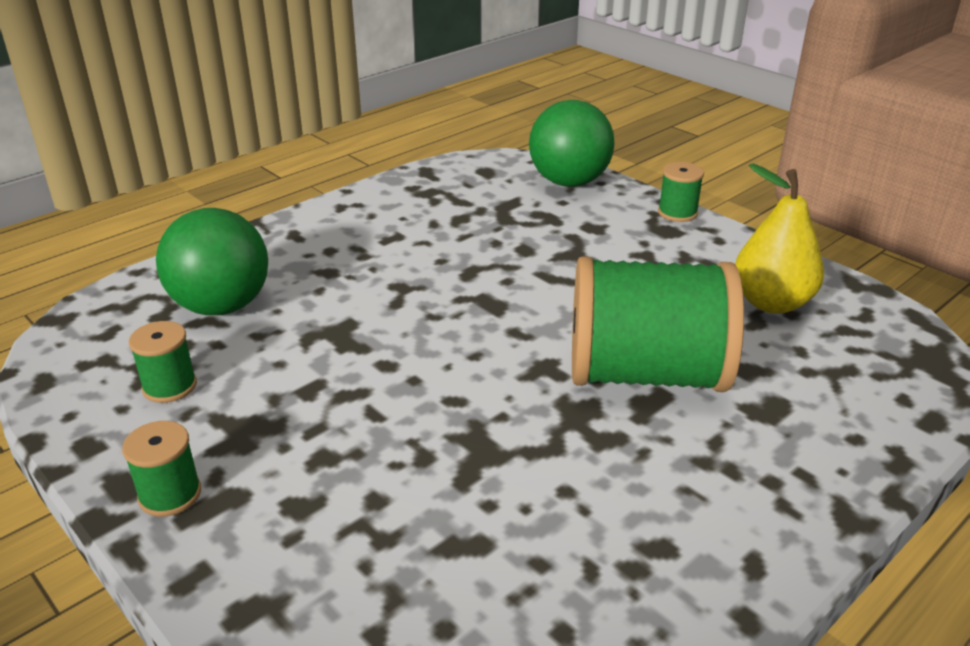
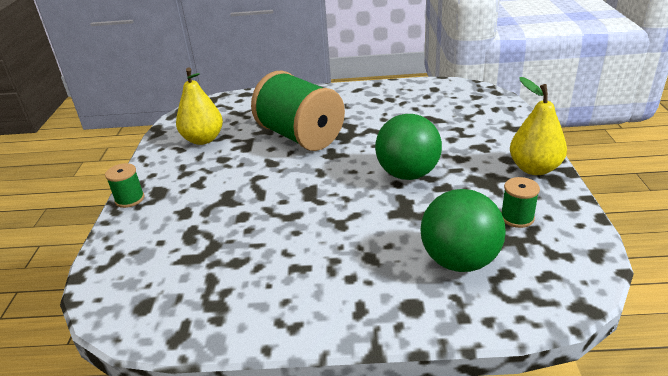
camera: 135 degrees left, 0 degrees up
green spool [122,421,201,517] -> yellow pear [510,77,567,175]
green ball [529,100,614,187] -> green ball moved to [375,114,442,180]

